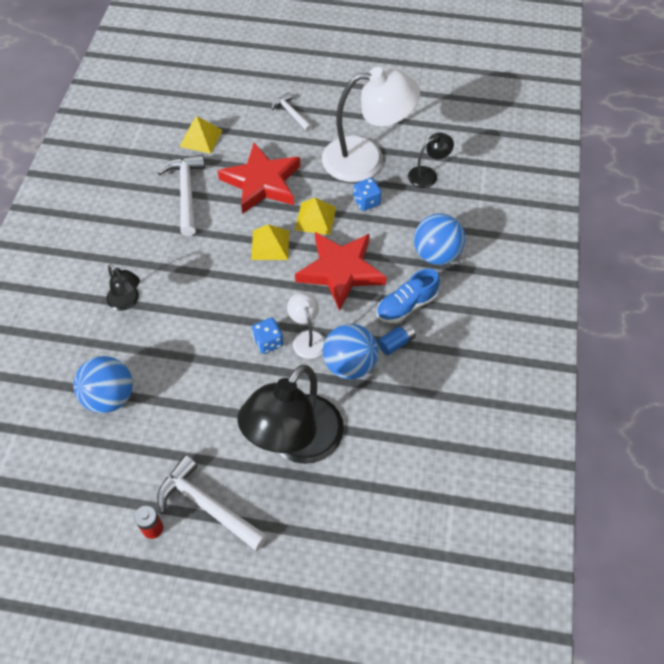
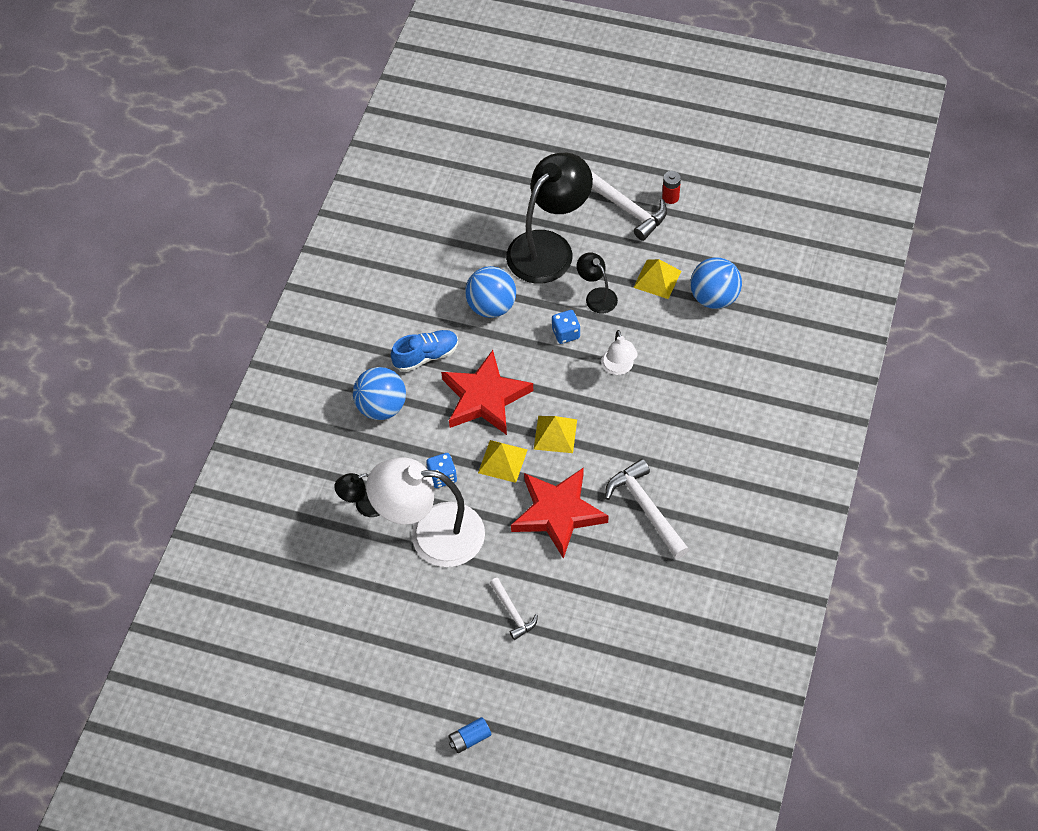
camera: 170 degrees left, 0 degrees up
black lamp [107,264,140,311] -> black lamp moved to [577,253,618,313]
white hammer [158,154,205,236] -> white hammer turned 150 degrees clockwise [605,459,689,559]
yellow pyramid [179,116,222,154] -> yellow pyramid moved to [633,259,681,299]
white lamp [287,292,325,359] -> white lamp moved to [601,330,638,375]
blue battery [378,322,416,355] -> blue battery moved to [449,717,491,753]

